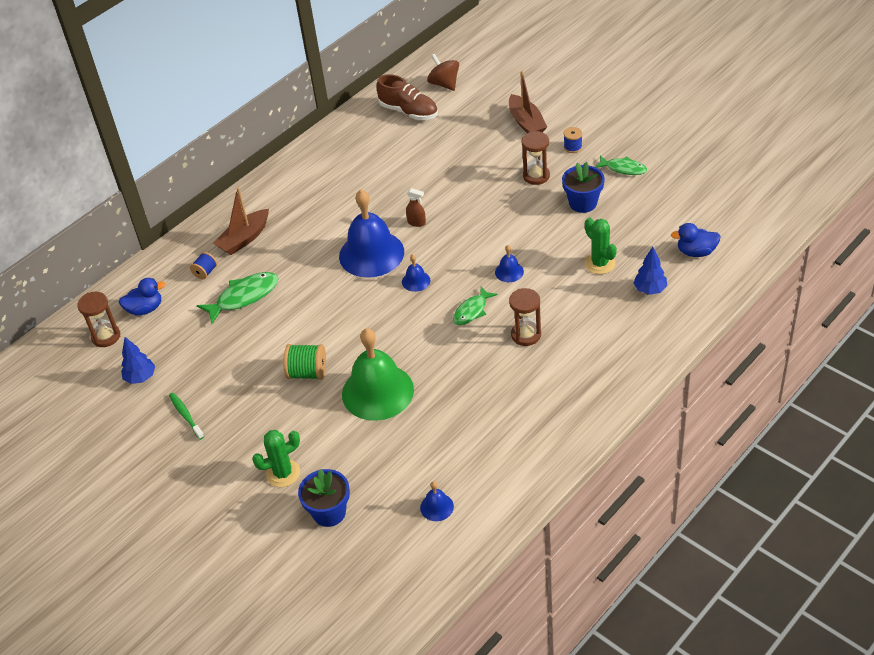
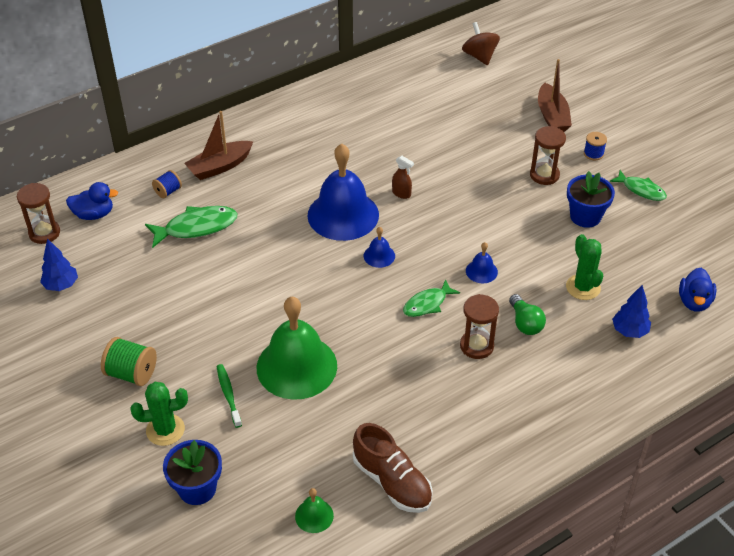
camera: 10 degrees right, 0 degrees up
green toothbrush [169,393,204,440] -> green toothbrush moved to [217,364,242,428]
green spool [283,344,326,380] -> green spool moved to [101,337,157,386]
brown shoe [376,74,438,120] -> brown shoe moved to [353,423,433,513]
blue bell [420,481,454,521] -> green bell [295,488,334,533]
blue duck [671,223,720,257] -> blue duck turned 90 degrees counterclockwise [679,268,716,312]
none -> green light bulb [509,294,546,335]

